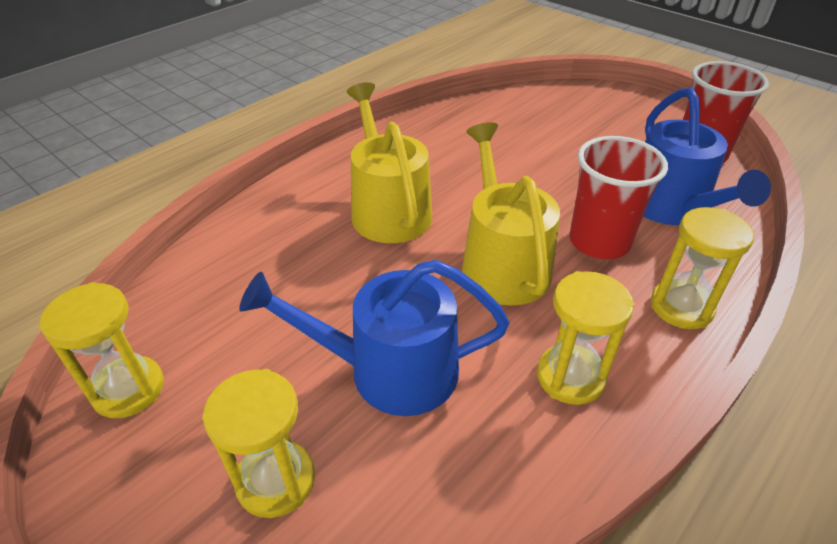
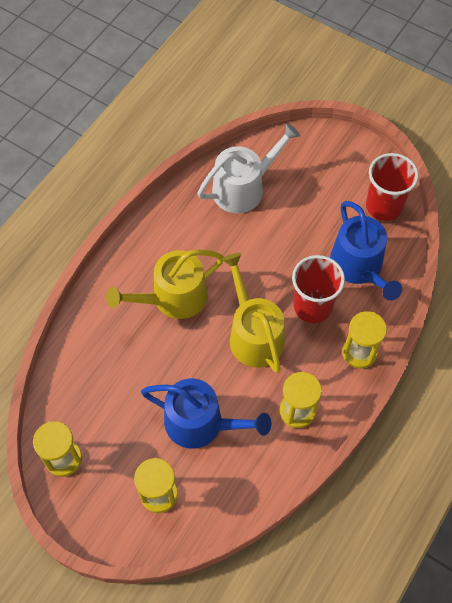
camera: 10 degrees left, 20 degrees up
blue watering can [239,260,509,416] -> blue watering can turned 150 degrees counterclockwise [141,378,272,449]
yellow watering can [347,82,432,243] -> yellow watering can turned 90 degrees counterclockwise [106,249,224,319]
none -> white watering can [197,123,301,213]

